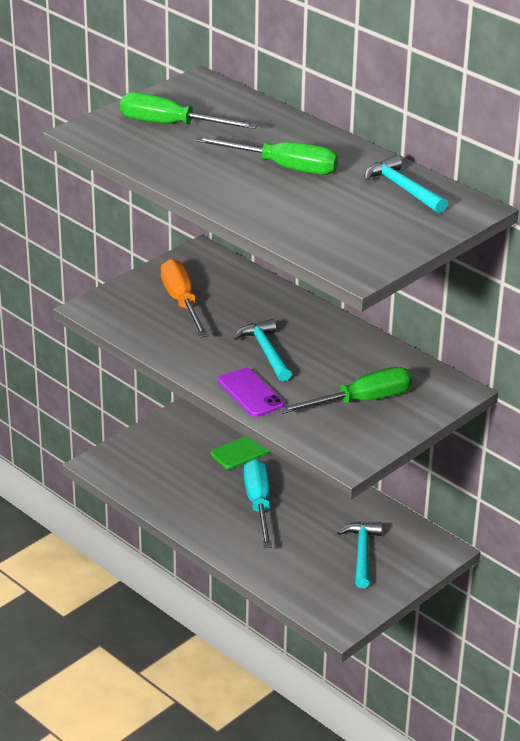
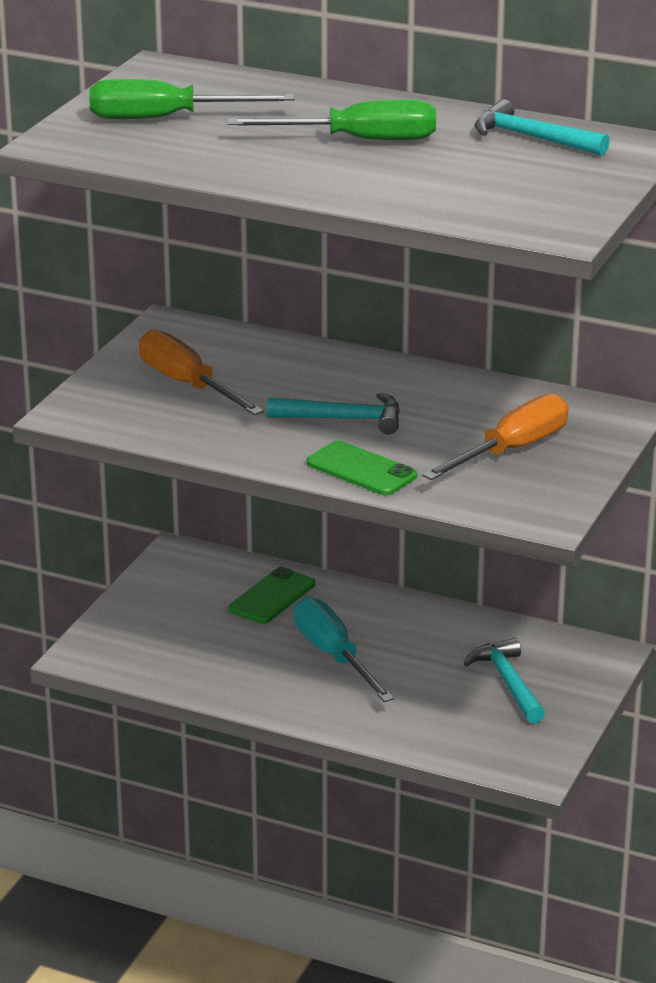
camera: 20 degrees left, 5 degrees down
purple phone [218,368,284,417] -> green phone [306,441,417,496]
turquoise hammer [234,319,292,382] -> turquoise hammer turned 135 degrees clockwise [267,392,400,434]
green screwdriver [278,367,412,414] -> orange screwdriver [422,394,569,480]

